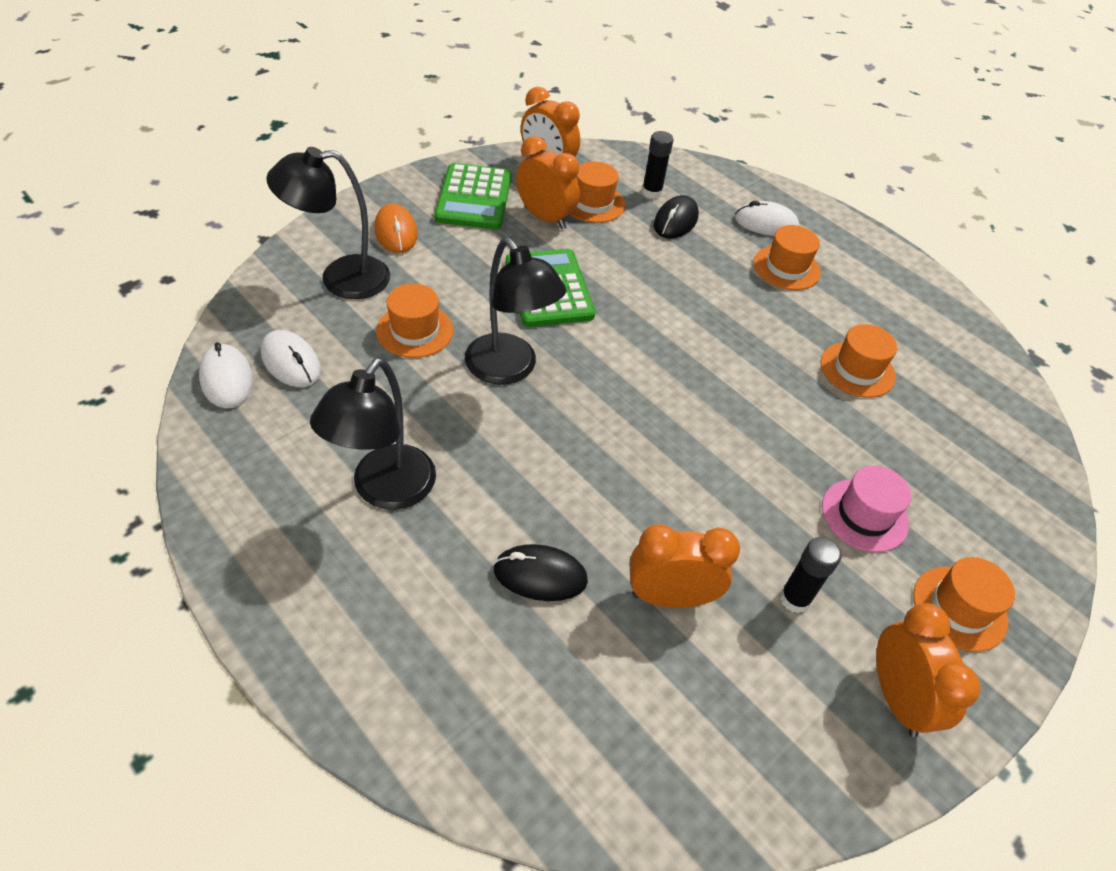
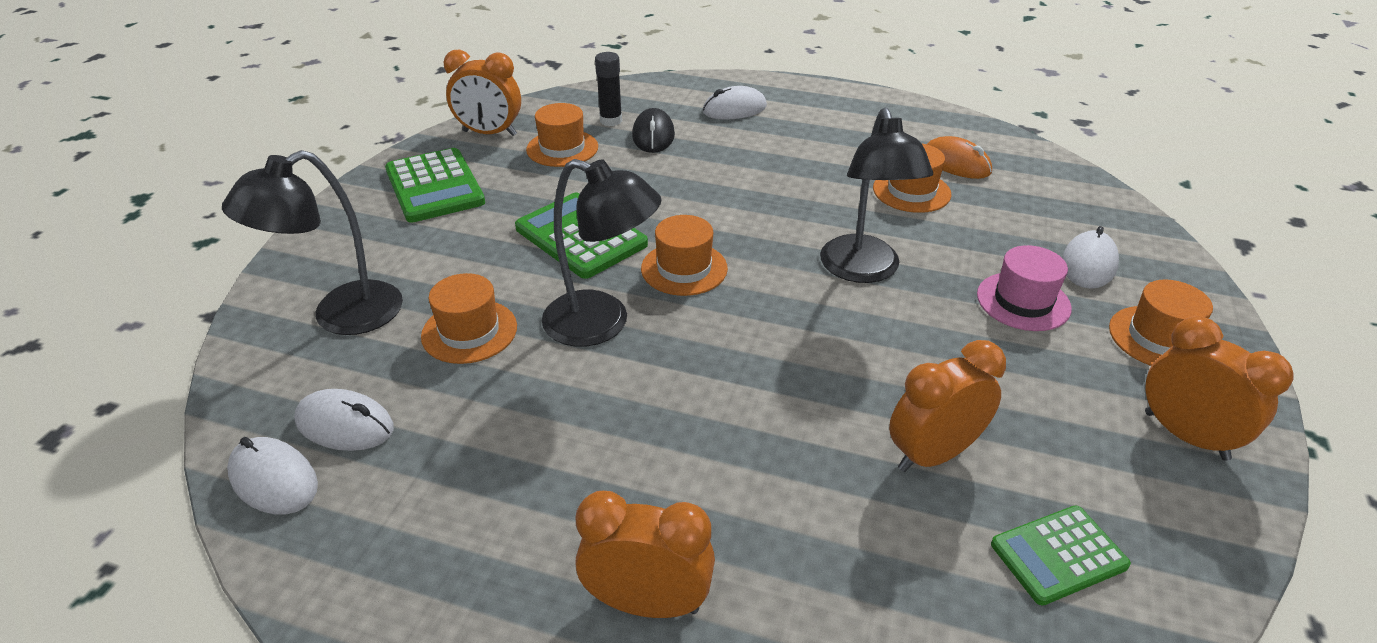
camera: 25 degrees left, 10 degrees down
black lamp [310,358,436,510] -> black lamp moved to [820,107,933,283]
orange mouse [374,203,418,253] -> orange mouse moved to [927,136,992,179]
black mouse [493,544,588,601] -> none
orange clock [516,136,580,229] -> orange clock moved to [576,491,715,618]
orange hat [754,225,821,290] -> orange hat moved to [641,215,728,296]
black glue stick [780,537,842,613] -> none
none -> green calculator [991,506,1131,605]
none -> white mouse [1062,226,1119,289]

